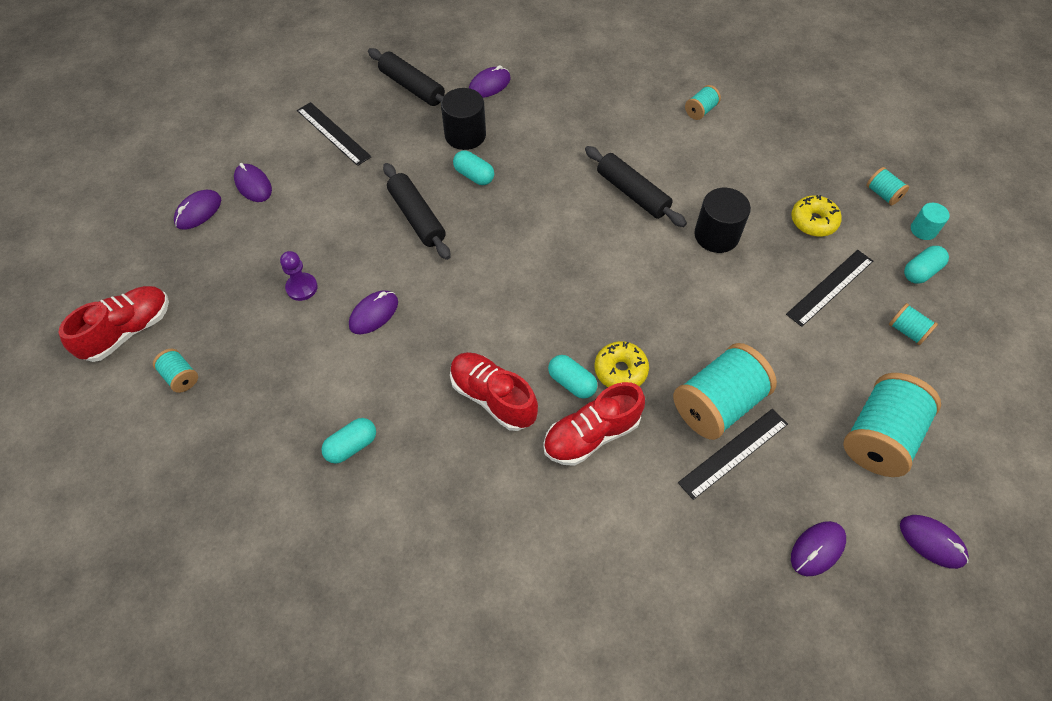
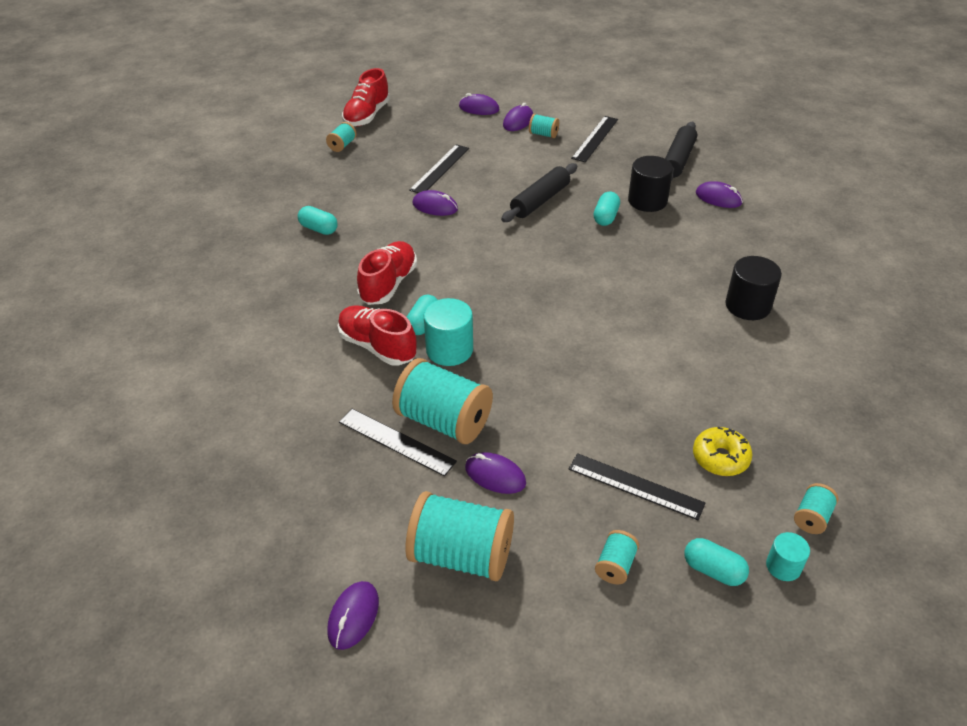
camera: 70 degrees right, 15 degrees down
red shoe [58,286,169,362] -> red shoe turned 90 degrees clockwise [342,68,390,126]
purple pawn [280,251,318,301] -> black ruler [409,144,469,193]
black rolling pin [585,146,687,227] -> none
yellow donut [595,341,649,387] -> turquoise cylinder [423,298,473,366]
turquoise spool [685,85,721,120] -> turquoise spool moved to [529,114,559,138]
black cylinder [694,188,751,253] -> black cylinder moved to [725,256,782,320]
purple mouse [791,521,846,576] -> purple mouse moved to [465,452,526,494]

